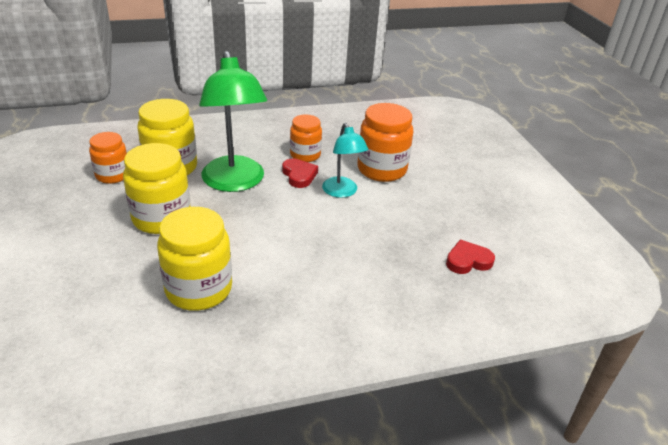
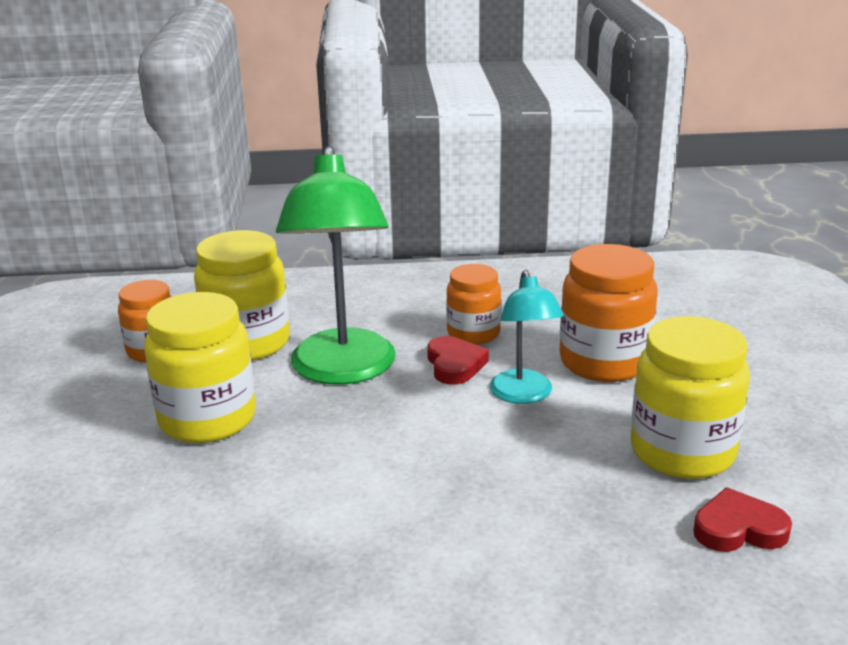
camera: 15 degrees right, 10 degrees down
yellow jar [157,207,232,311] -> yellow jar moved to [631,316,750,479]

